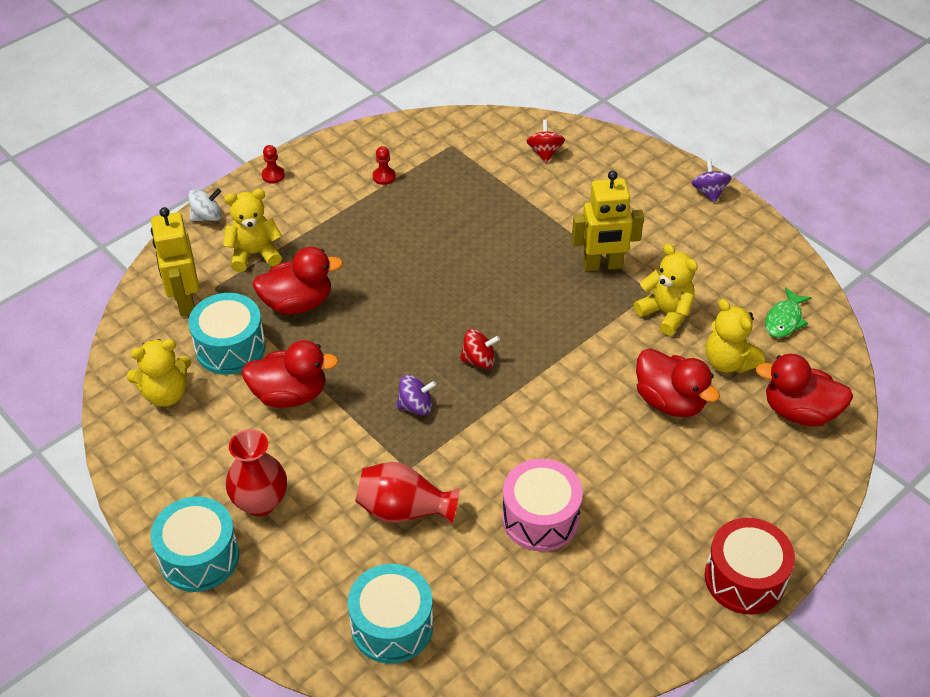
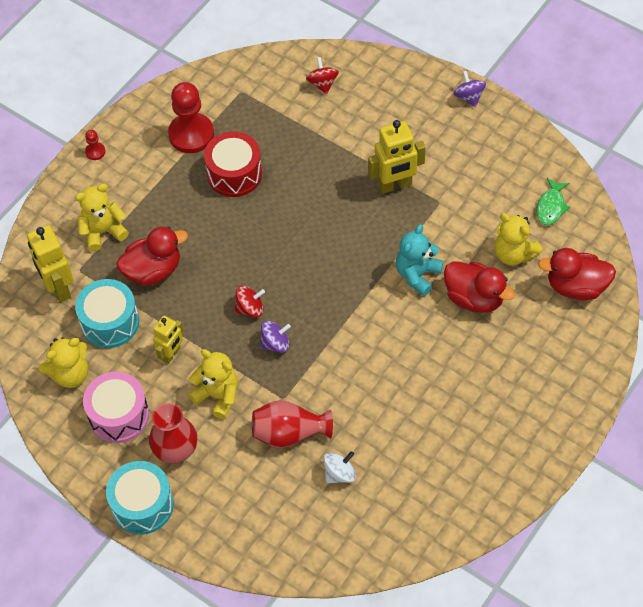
camera: 10 degrees left, 10 degrees up
white spinning top [189,189,222,221] -> white spinning top moved to [324,451,356,484]
red duck [242,340,339,408] -> yellow robot [153,316,183,364]
turquoise drum [348,564,433,664] -> none
red pawn [373,146,396,185] -> red pawn [168,82,214,153], size x2.29
red spinning top [460,329,500,369] -> red spinning top moved to [235,286,265,317]
pink drum [502,459,583,552] -> pink drum moved to [83,372,149,443]
yellow teddy bear [634,244,698,336] -> yellow teddy bear moved to [188,349,238,419]
red drum [705,518,795,614] -> red drum moved to [204,131,262,197]
none -> turquoise teddy bear [396,224,443,296]

